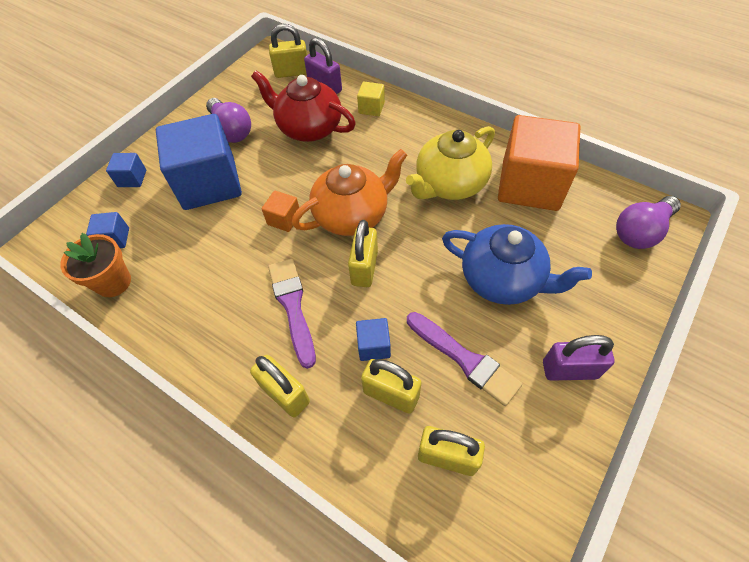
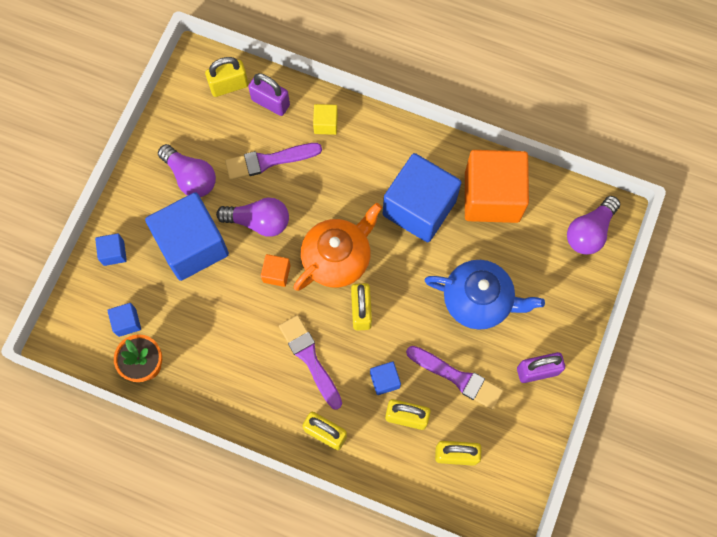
camera: 15 degrees left, 15 degrees up
red teapot [251,70,356,142] -> purple brush [225,143,322,180]
yellow teapot [406,126,495,200] -> blue cube [383,153,462,242]
none -> purple light bulb [216,197,289,237]

